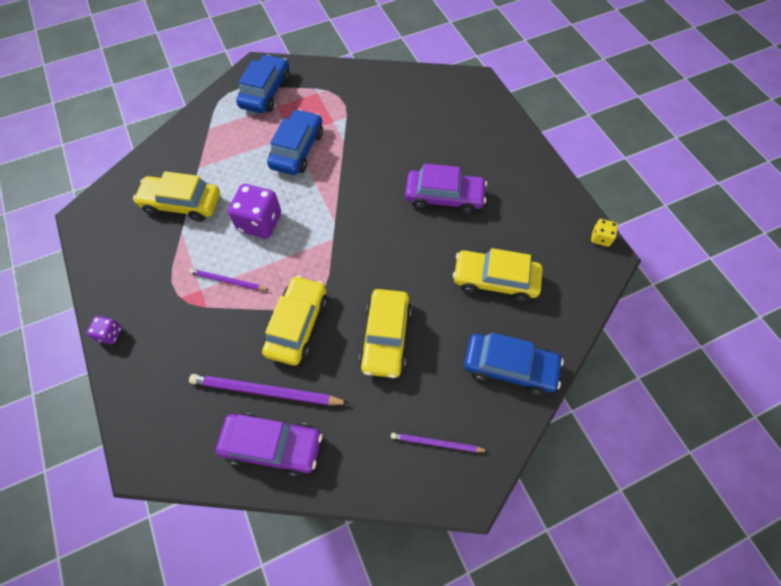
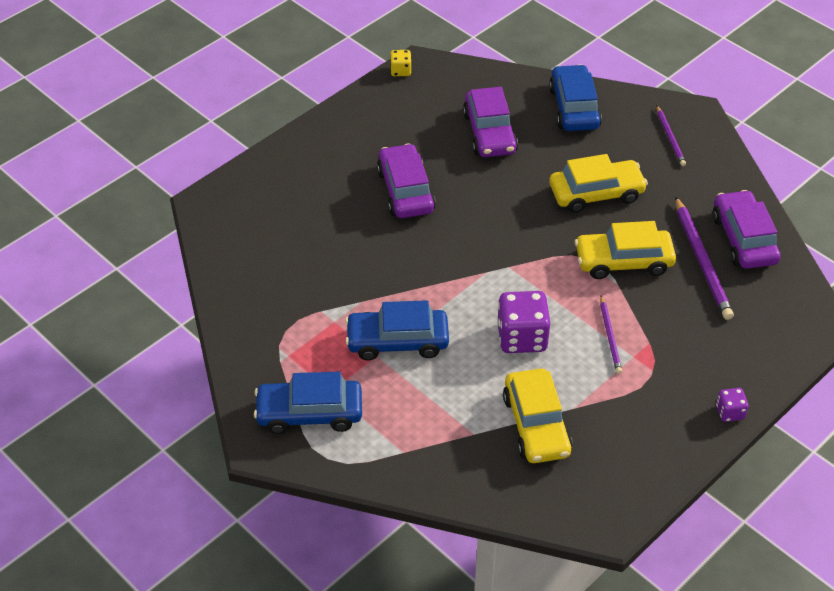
camera: 110 degrees left, 15 degrees down
yellow car [453,248,543,302] -> purple car [463,87,518,157]

